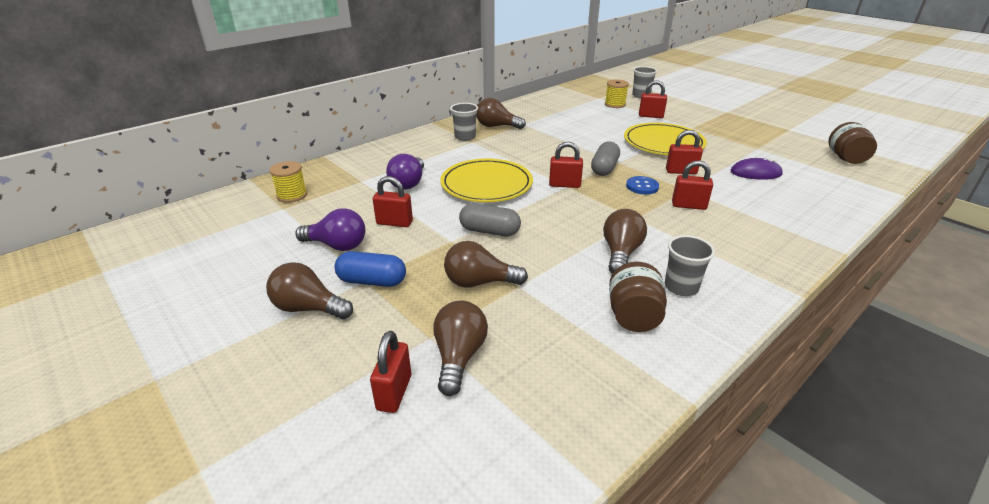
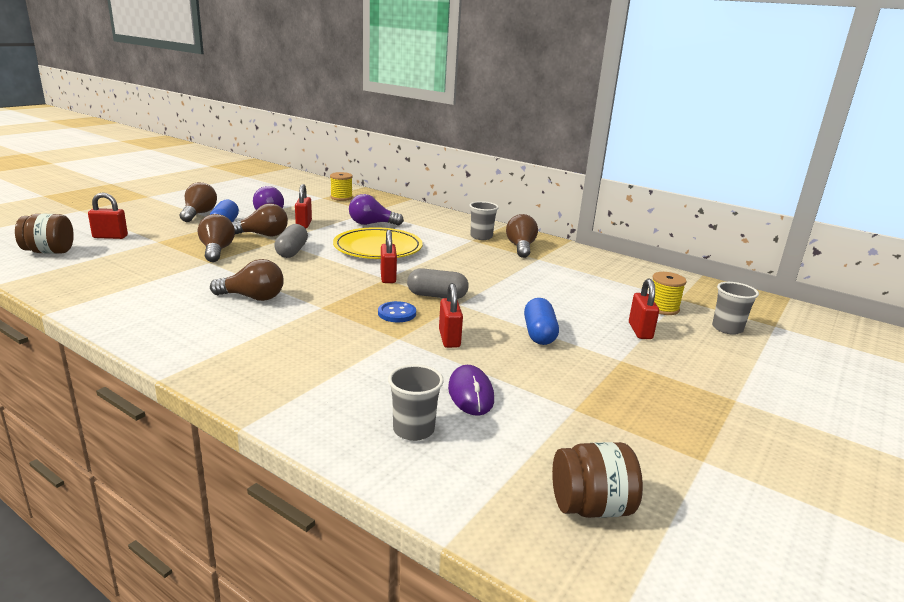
camera: 75 degrees right, 10 degrees down
brown light bulb [433,301,488,396] -> brown light bulb moved to [232,203,288,236]
brown jar [609,262,667,332] -> brown jar moved to [15,214,74,254]
yellow plate [624,123,707,155] -> blue capsule [524,298,559,345]
grey cup [665,235,715,296] -> grey cup moved to [388,364,444,441]
red padlock [672,160,713,210] -> none

